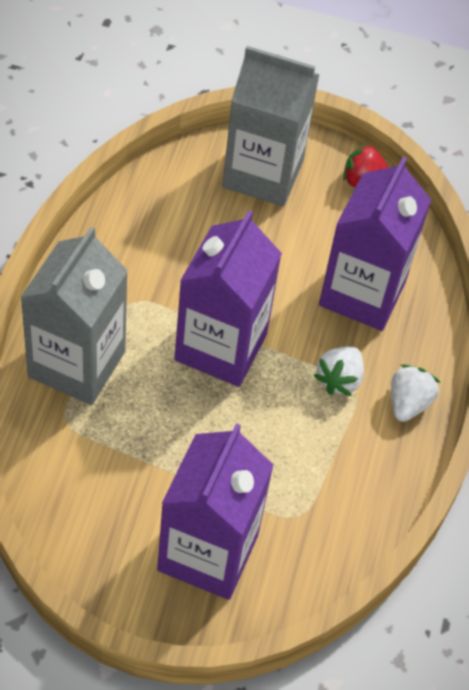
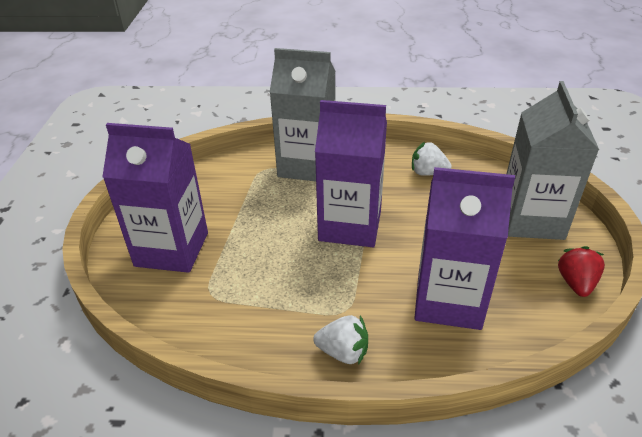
camera: 85 degrees right, 15 degrees down
white strawberry [314,346,364,396] -> white strawberry moved to [412,142,452,176]

